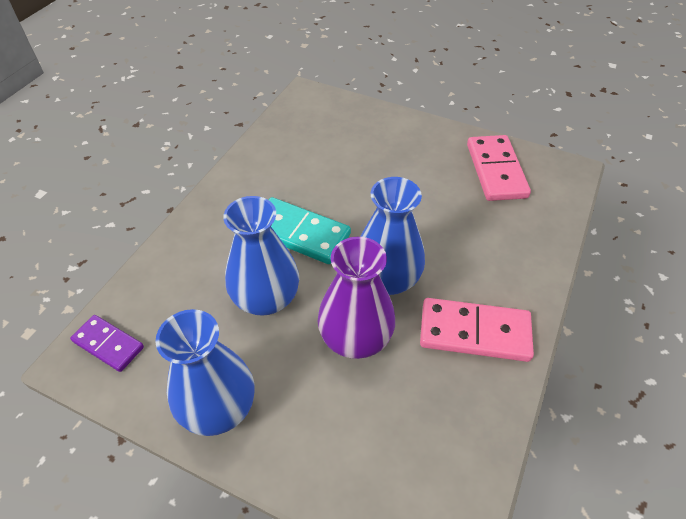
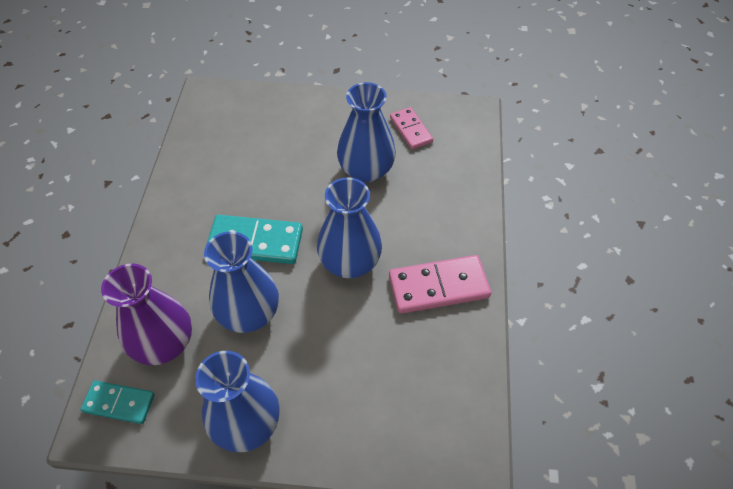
camera: 20 degrees left, 5 degrees up
purple domino [70,315,144,372] -> turquoise domino [80,381,155,424]
purple vase [318,237,395,359] -> purple vase moved to [101,264,192,365]
pink domino [467,135,531,201] -> pink domino [390,107,433,149], size x0.62
none -> blue vase [337,82,396,183]

